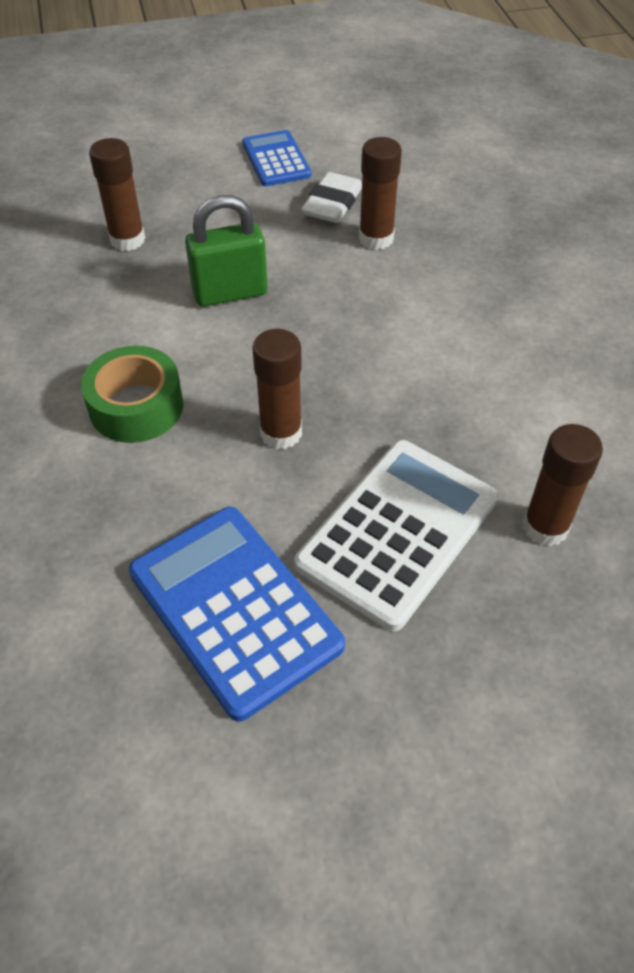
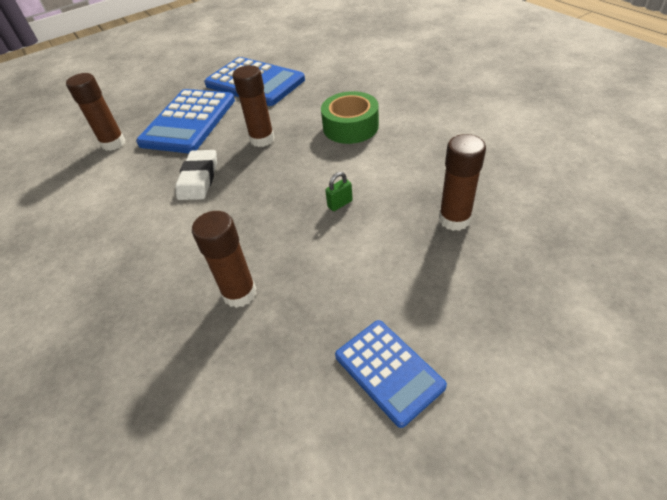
camera: 165 degrees right, 5 degrees down
green padlock [185,195,268,307] -> green padlock [325,172,353,211], size x0.44
white calculator [295,440,498,631] -> blue calculator [136,89,235,153]
white eraser [301,172,362,223] -> white eraser moved to [175,150,217,200]

